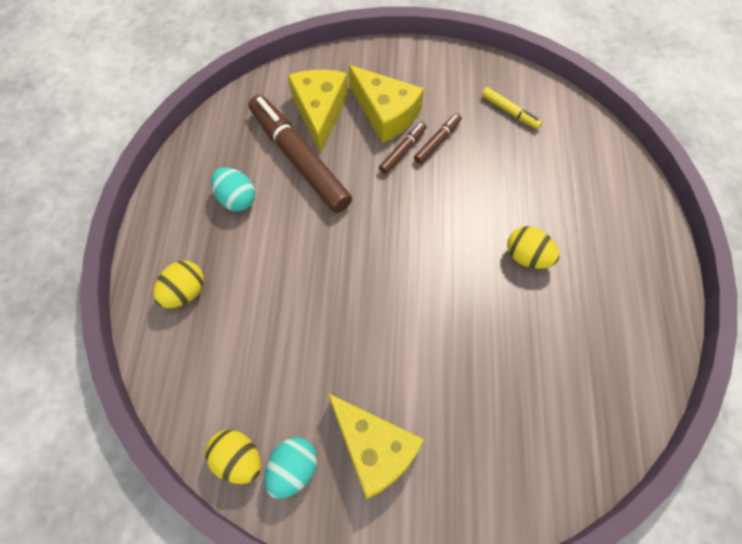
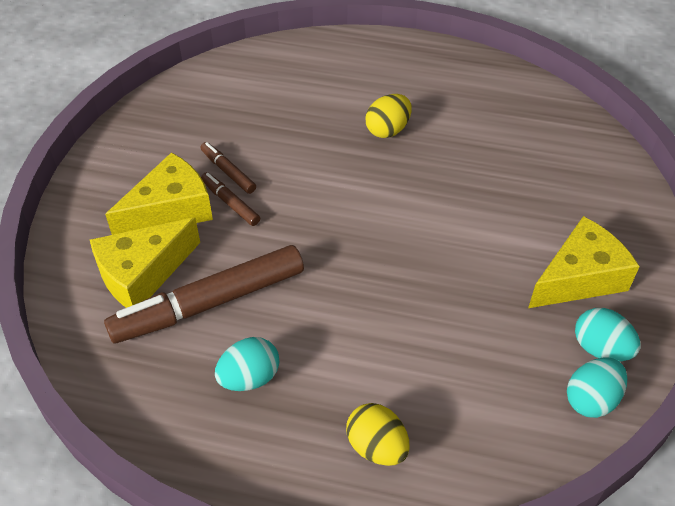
camera: 80 degrees left, 15 degrees down
yellow egg [205,430,261,484] -> turquoise egg [567,357,627,418]
yellow cheese [288,70,348,154] -> yellow cheese turned 45 degrees counterclockwise [90,217,200,308]
yellow marker [482,87,542,129] -> none

